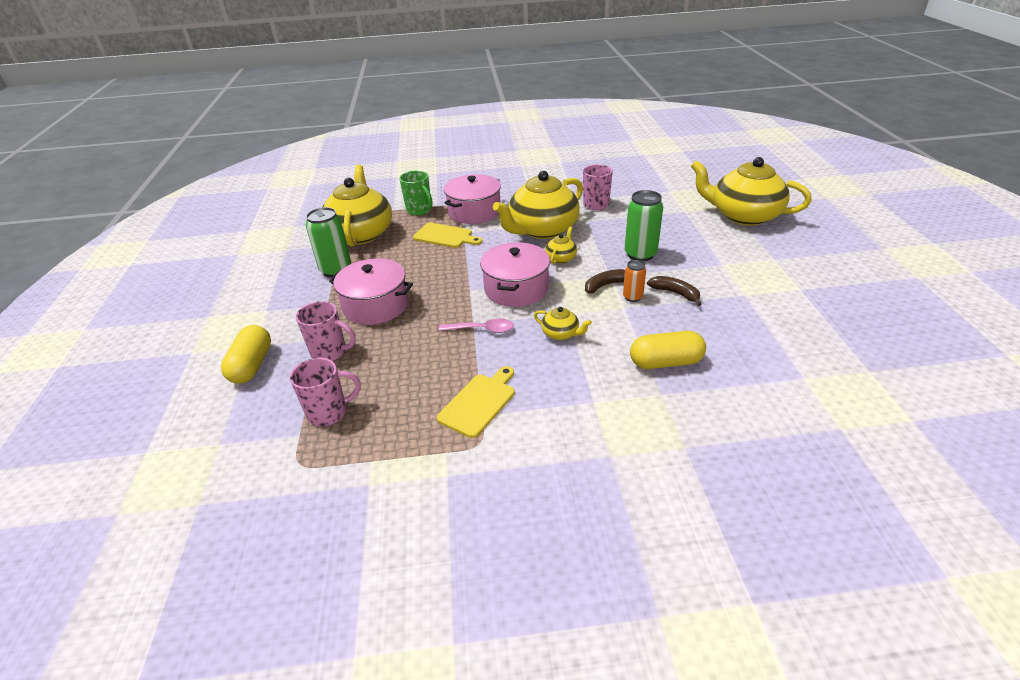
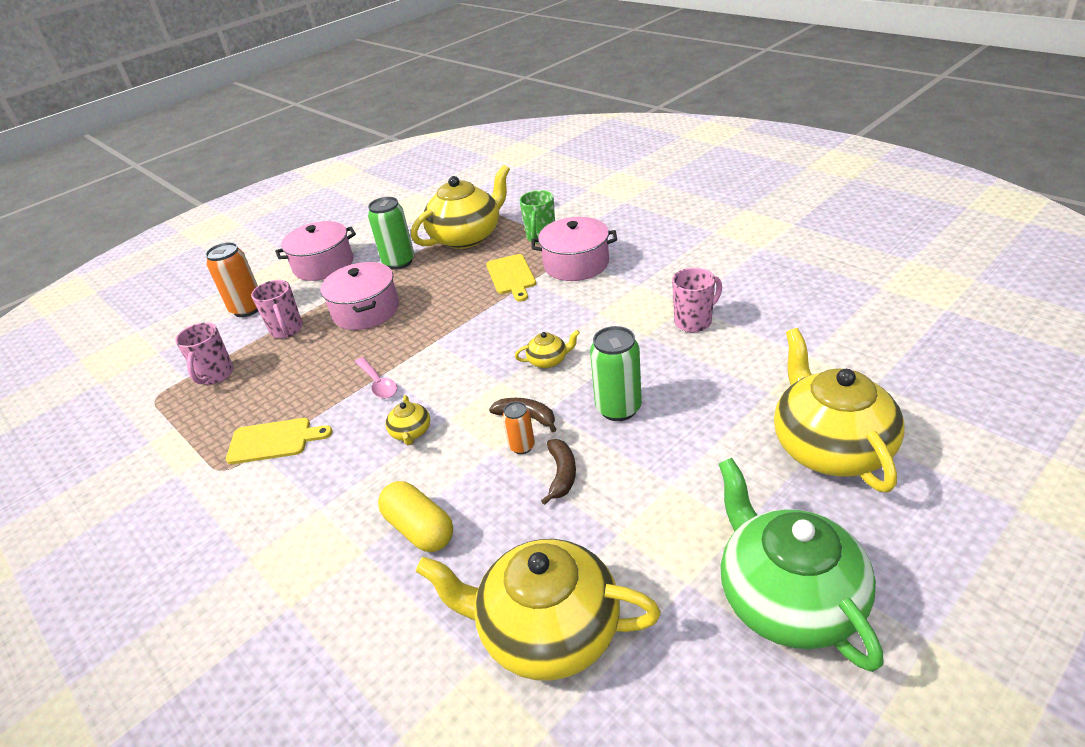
camera: 55 degrees right, 0 degrees up
yellow capsule [221,325,271,384] -> orange can [205,242,258,317]
pink mug [290,358,361,426] -> pink mug turned 60 degrees clockwise [175,322,234,384]
pink pot [480,242,550,307] -> pink pot moved to [275,221,356,281]
yellow teapot [493,171,583,239] -> yellow teapot moved to [416,539,661,681]
none -> green teapot [719,458,884,672]

